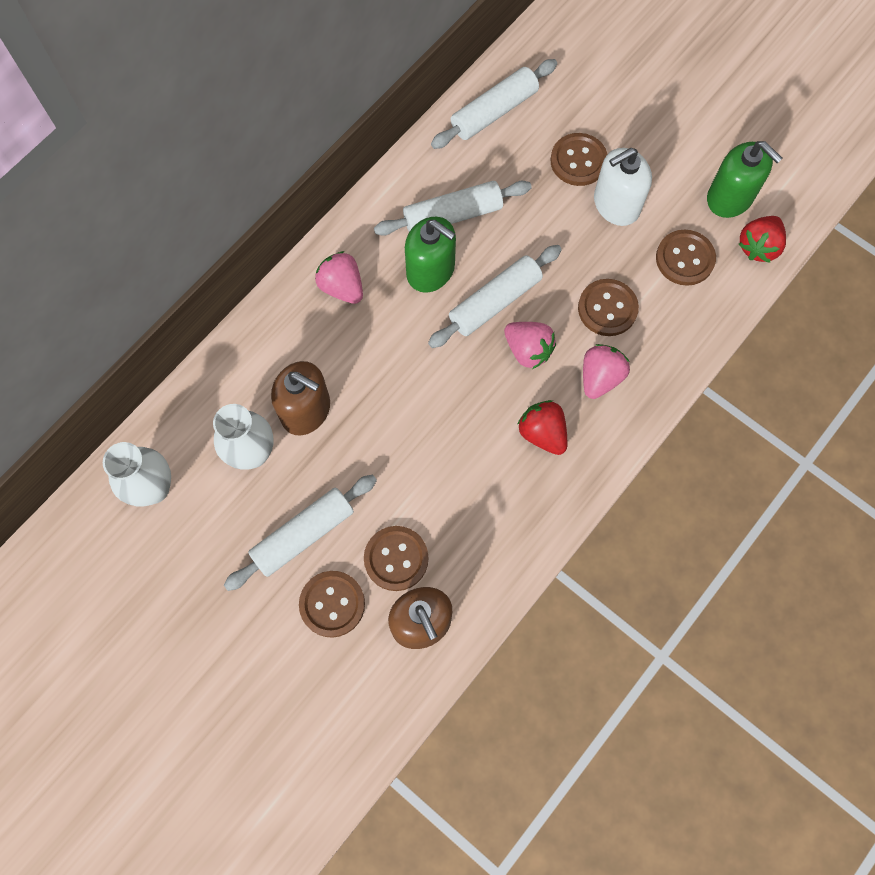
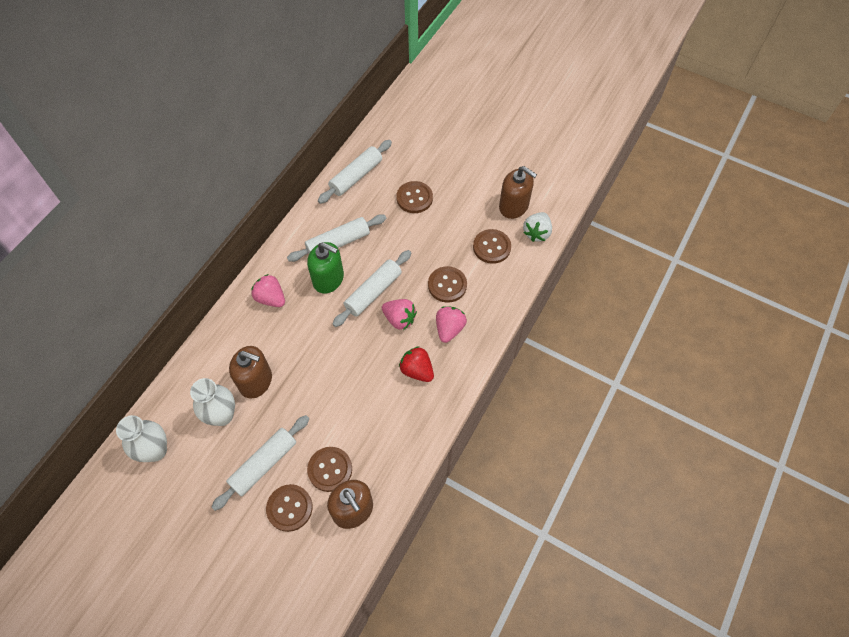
camera: 10 degrees left, 10 degrees down
white soap dispenser [594,148,652,226] -> none
green soap dispenser [707,141,783,218] -> brown soap dispenser [499,166,537,219]
red strawberry [739,216,786,263] -> white strawberry [523,212,552,242]

